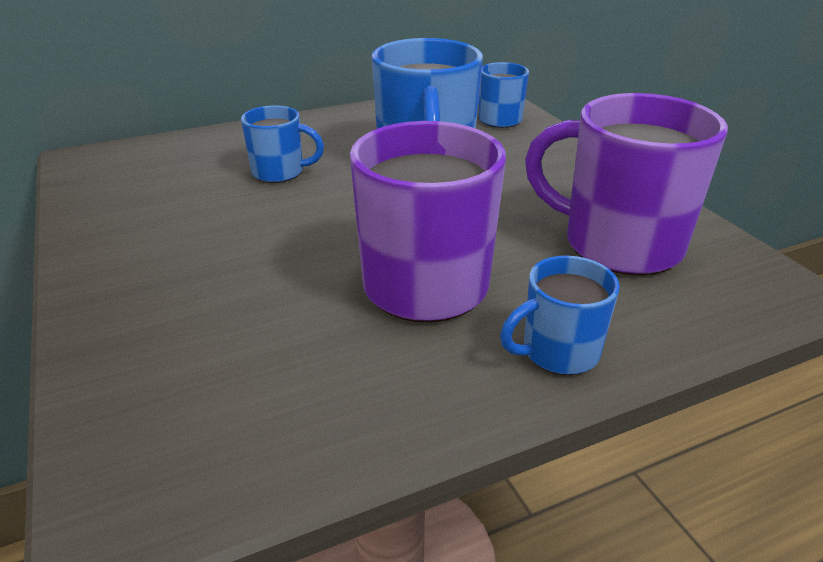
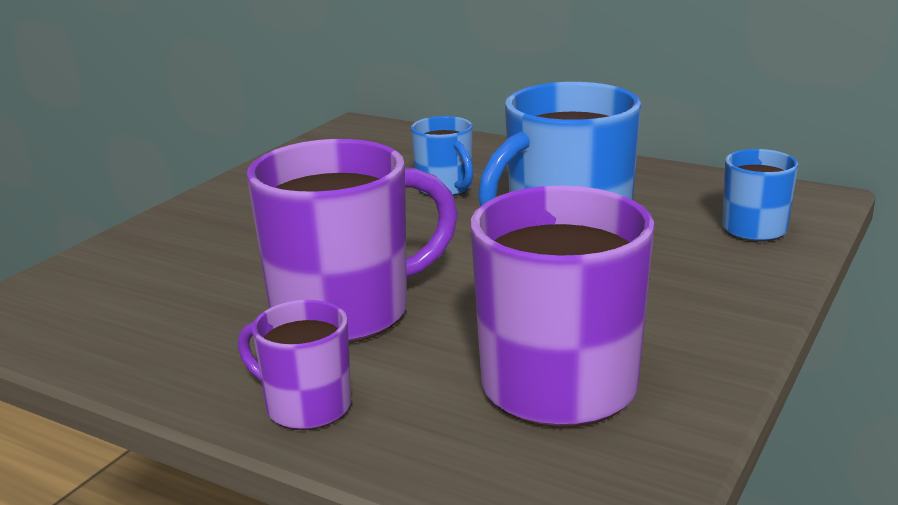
camera: 55 degrees right, 10 degrees down
blue mug [500,256,620,375] -> purple mug [238,300,351,430]

